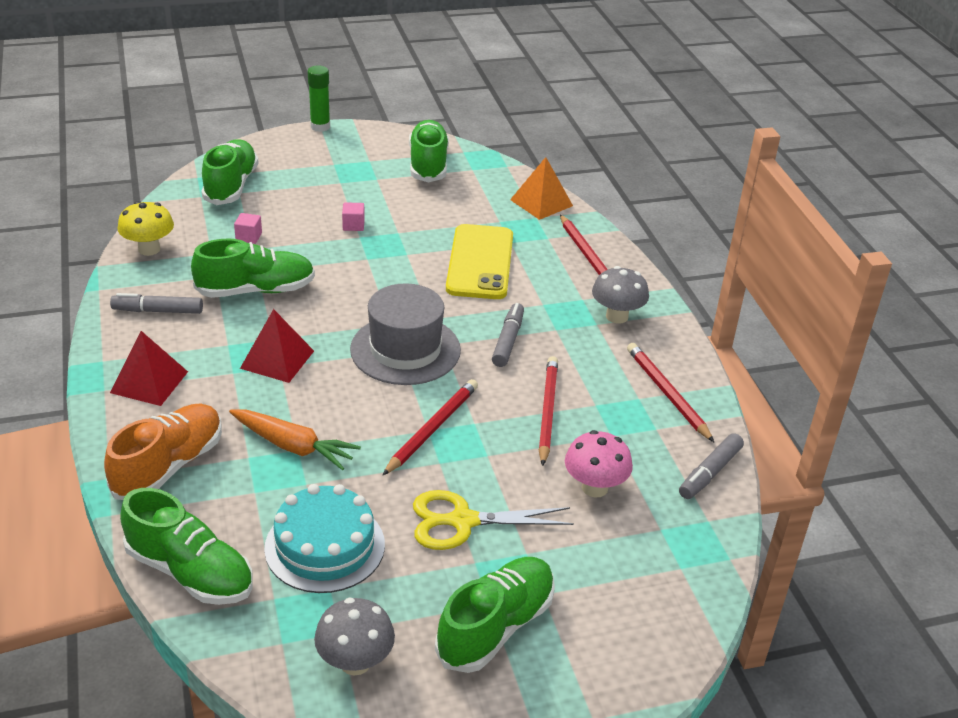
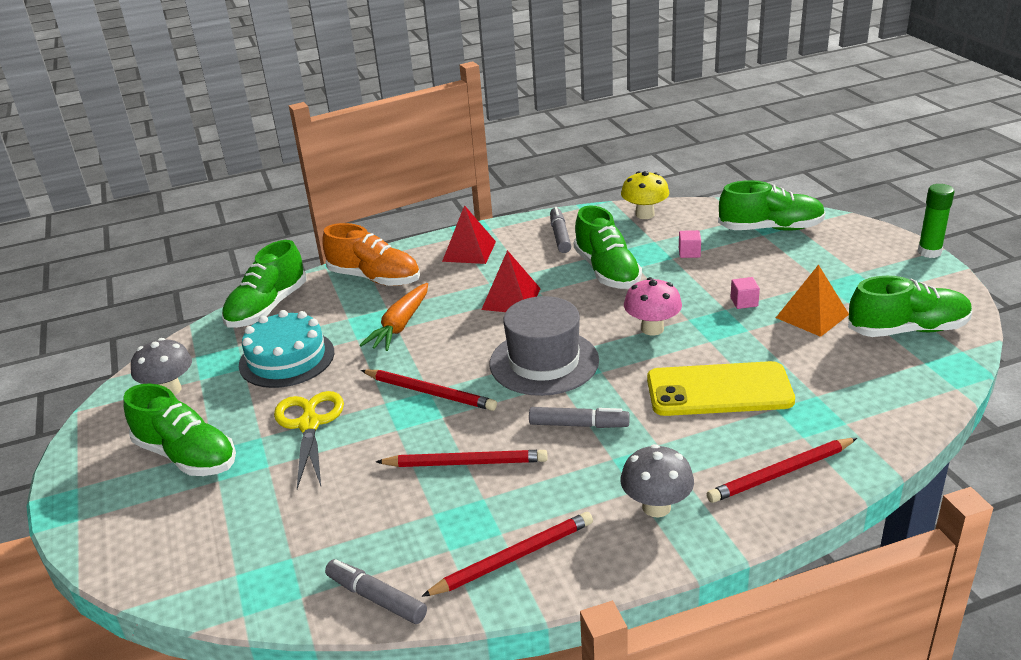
camera: 90 degrees right, 5 degrees down
orange pyramid [510,157,573,220] -> orange pyramid moved to [776,264,849,337]
pink mushroom [565,430,633,498] -> pink mushroom moved to [624,277,682,336]

